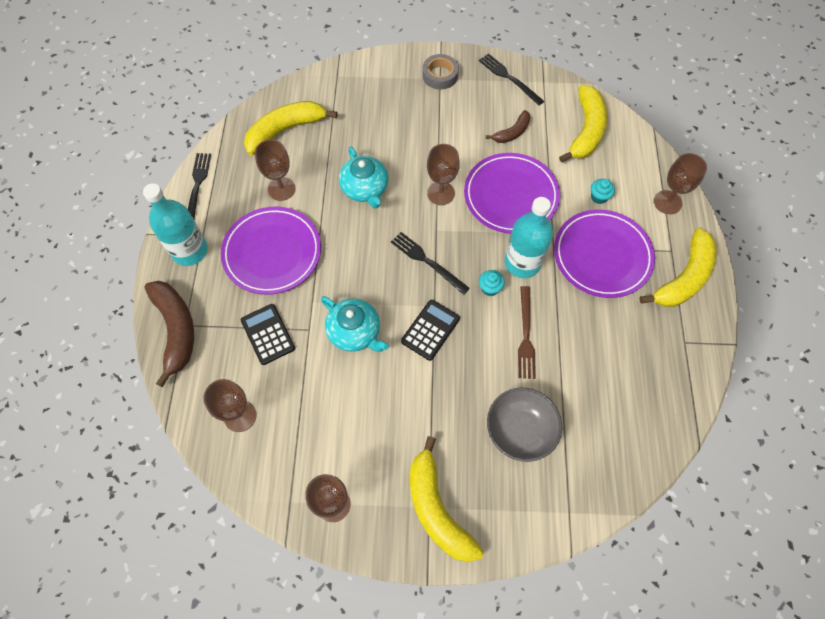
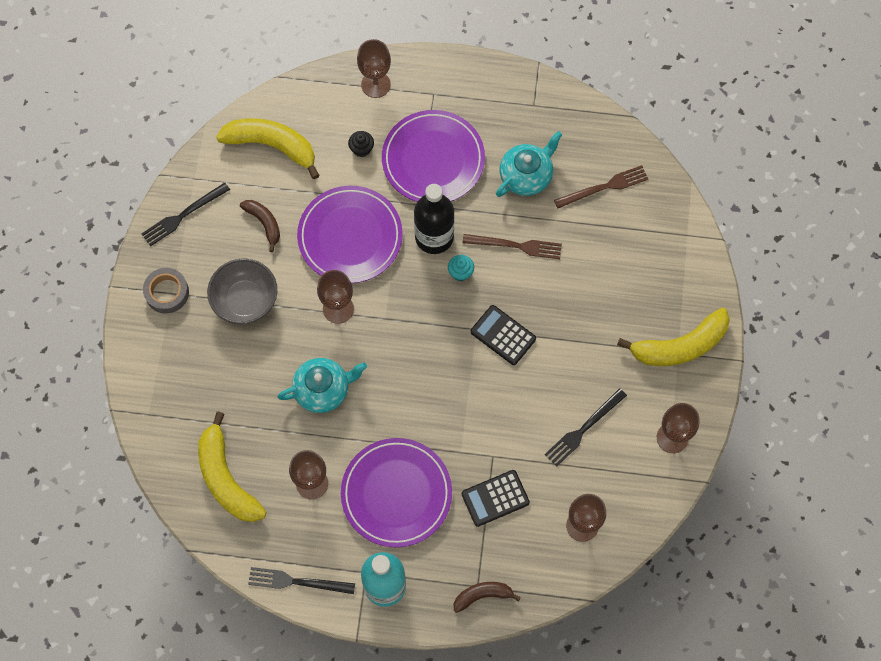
camera: 85 degrees left, 5 degrees up
brown banana [144,281,194,387] -> brown banana [454,582,521,613], size x0.55
turquoise teapot [321,296,389,352] -> turquoise teapot moved to [496,131,562,197]
black fork [391,232,470,295] -> black fork moved to [545,388,627,466]
grey bowl [487,388,562,462] -> grey bowl moved to [207,258,277,324]
turquoise bottle [505,197,553,278] -> black bottle [414,184,454,254]
turquoise cupcake [591,179,615,204] -> black cupcake [348,131,374,157]
yellow banana [639,228,717,307] -> none
none -> brown fork [554,165,648,208]

